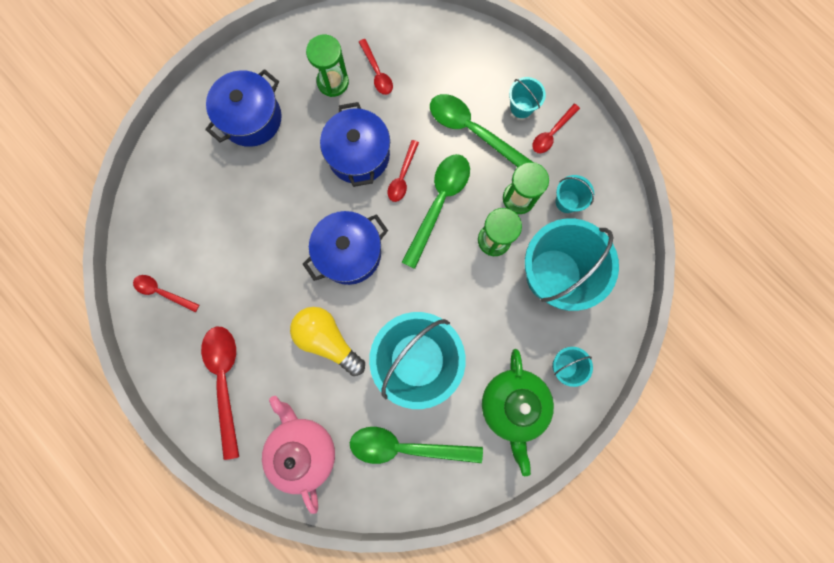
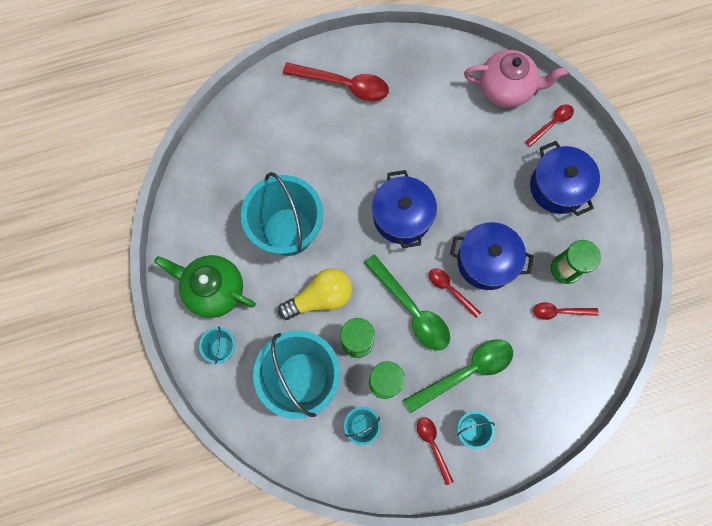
camera: 115 degrees right, 5 degrees down
red spoon [133,275,199,312] -> red spoon moved to [525,104,574,147]
pink teapot [262,396,335,514] -> pink teapot moved to [464,50,567,108]
yellow light bulb [290,307,365,376] -> yellow light bulb moved to [278,268,352,320]
green spoon [350,427,483,464] -> none

